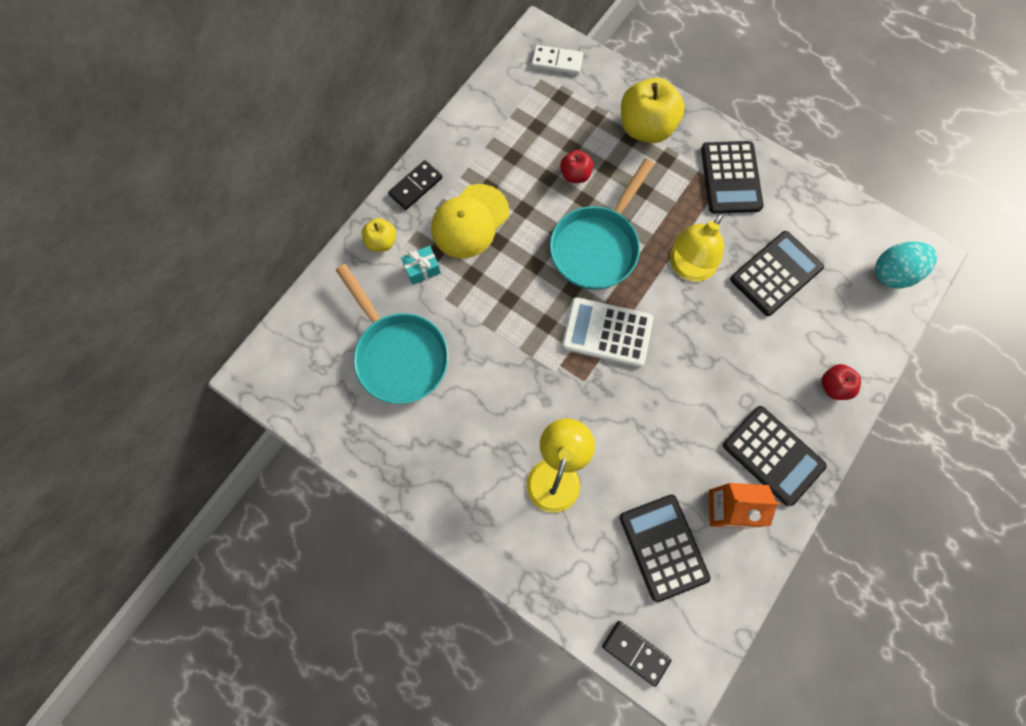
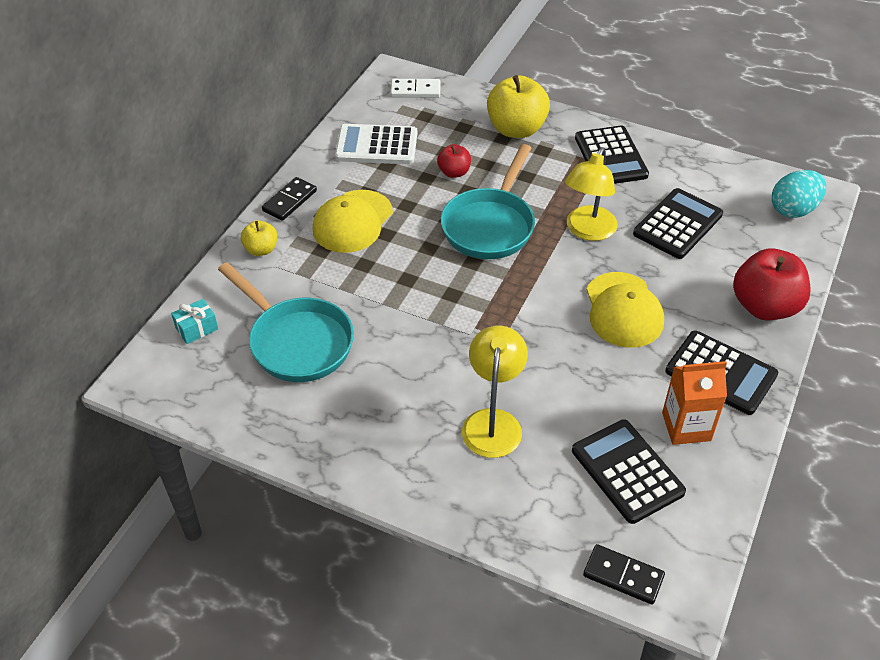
camera: 10 degrees left, 25 degrees down
turquoise gift [401,246,441,285] -> turquoise gift moved to [171,299,218,344]
white calculator [562,297,653,367] -> white calculator moved to [335,124,417,164]
red apple [821,364,861,400] -> red apple [733,248,811,321], size x1.91
none -> yellow cap [586,272,664,348]

